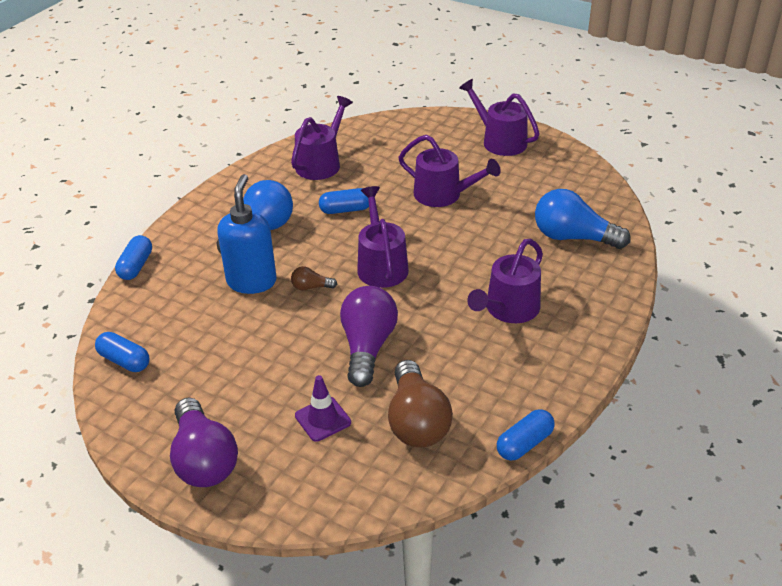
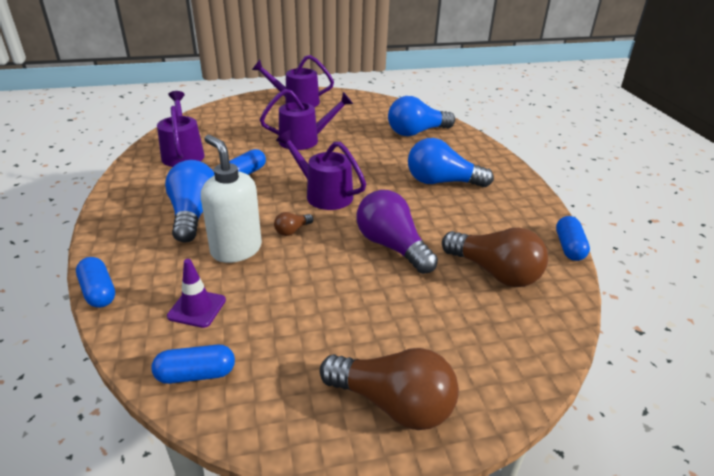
camera: 45 degrees left, 5 degrees down
purple light bulb [170,397,238,487] -> brown light bulb [320,348,459,430]
blue soap dispenser [217,174,277,294] -> white soap dispenser [201,135,262,263]
purple traffic cone [295,375,351,442] -> purple traffic cone moved to [167,259,226,328]
purple watering can [467,239,543,323] -> blue light bulb [408,138,494,187]

